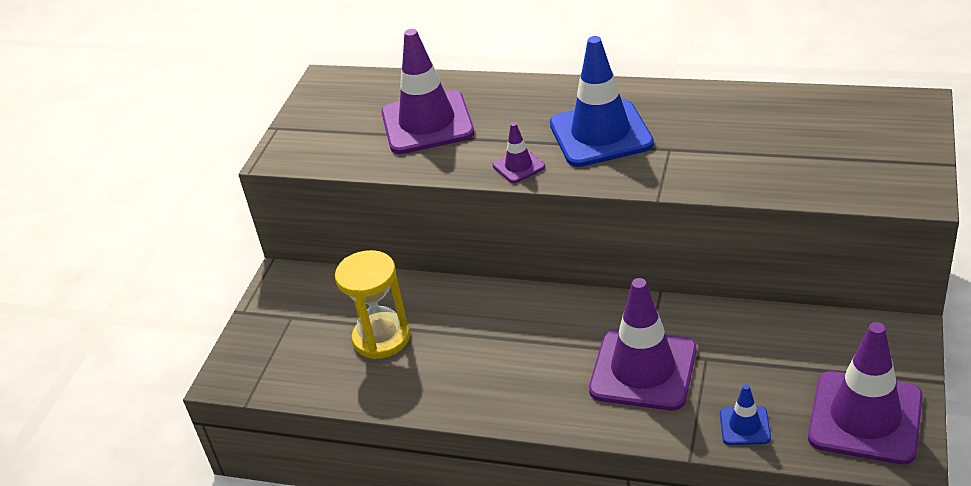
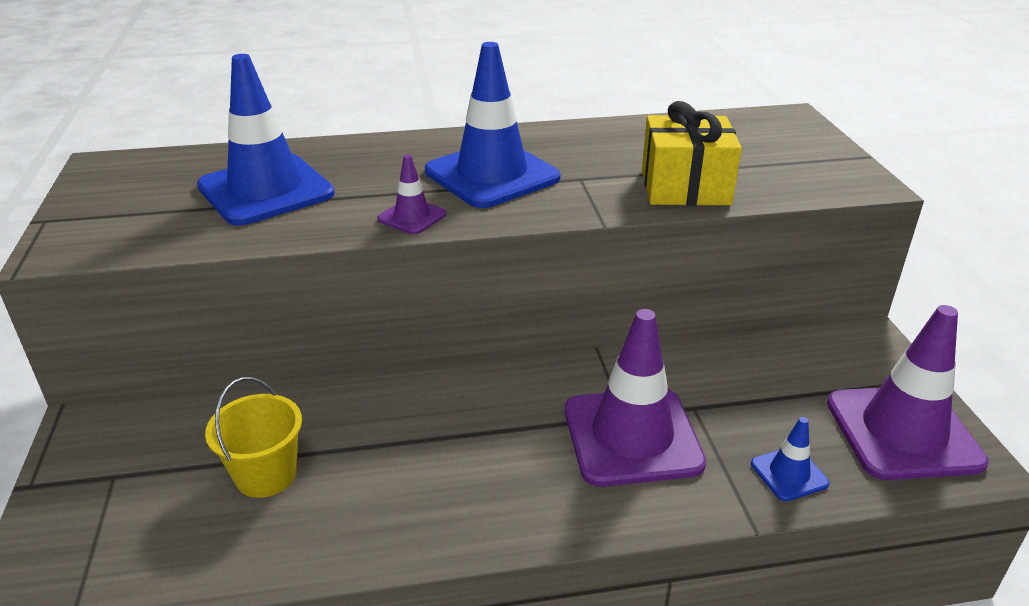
camera: 30 degrees left, 5 degrees down
yellow hourglass [335,250,410,359] -> yellow bucket [205,377,302,498]
purple traffic cone [381,29,474,154] -> blue traffic cone [197,54,335,226]
none -> yellow gift [642,101,742,206]

